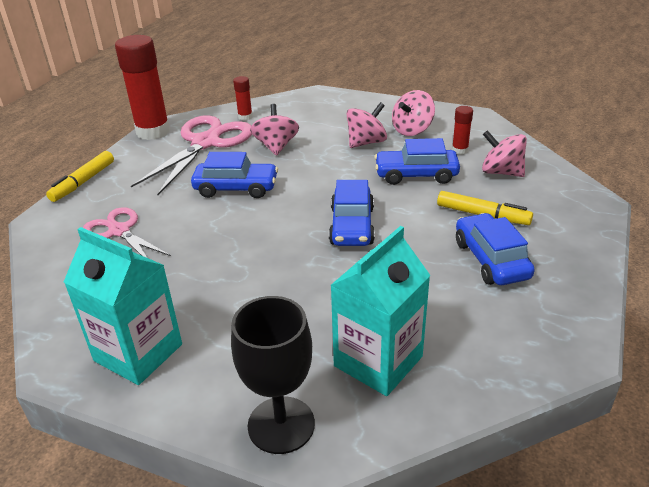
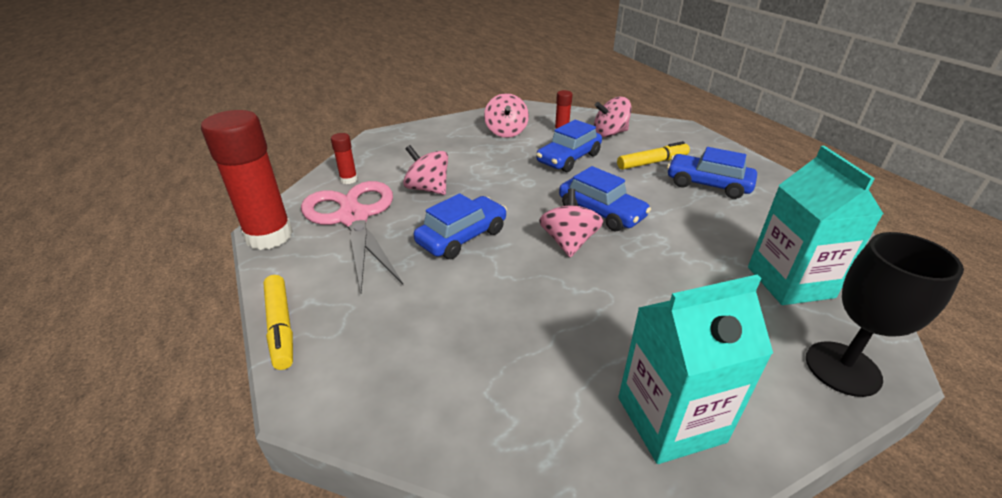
camera: 50 degrees left, 0 degrees up
pink scissors [83,207,171,258] -> none
pink spinning top [346,102,387,148] -> pink spinning top moved to [539,188,603,257]

